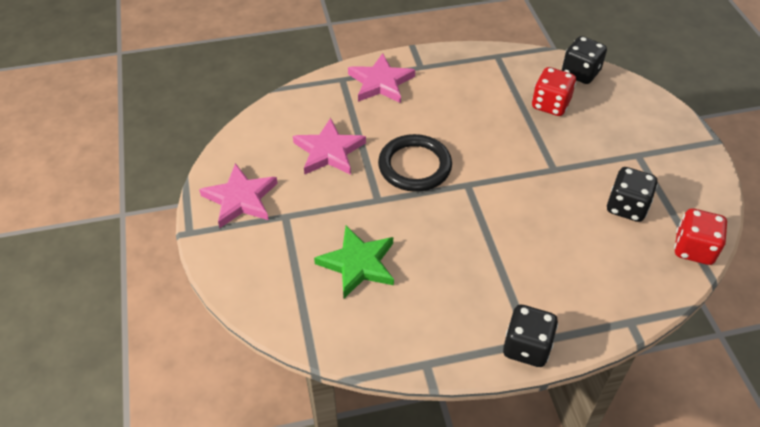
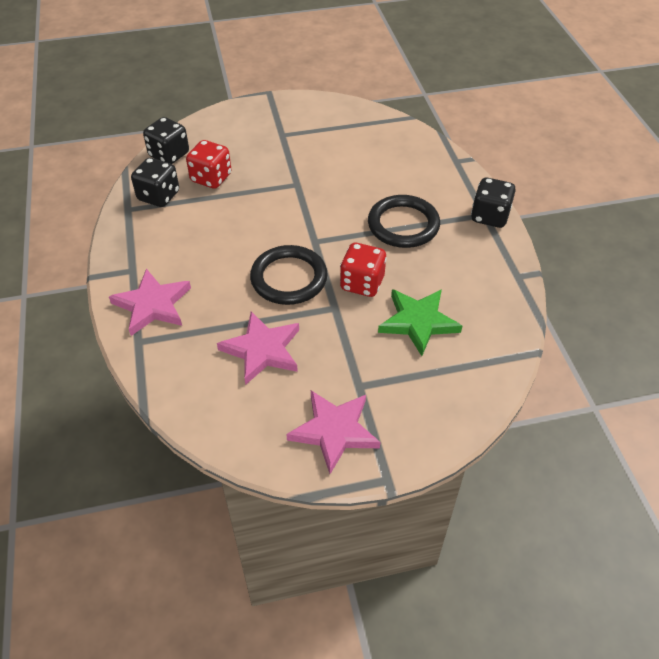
camera: 90 degrees left, 0 degrees up
black dice [607,167,658,222] -> black dice moved to [131,158,179,207]
red dice [674,208,727,265] -> red dice moved to [340,243,387,297]
none -> black ring [368,195,440,248]

